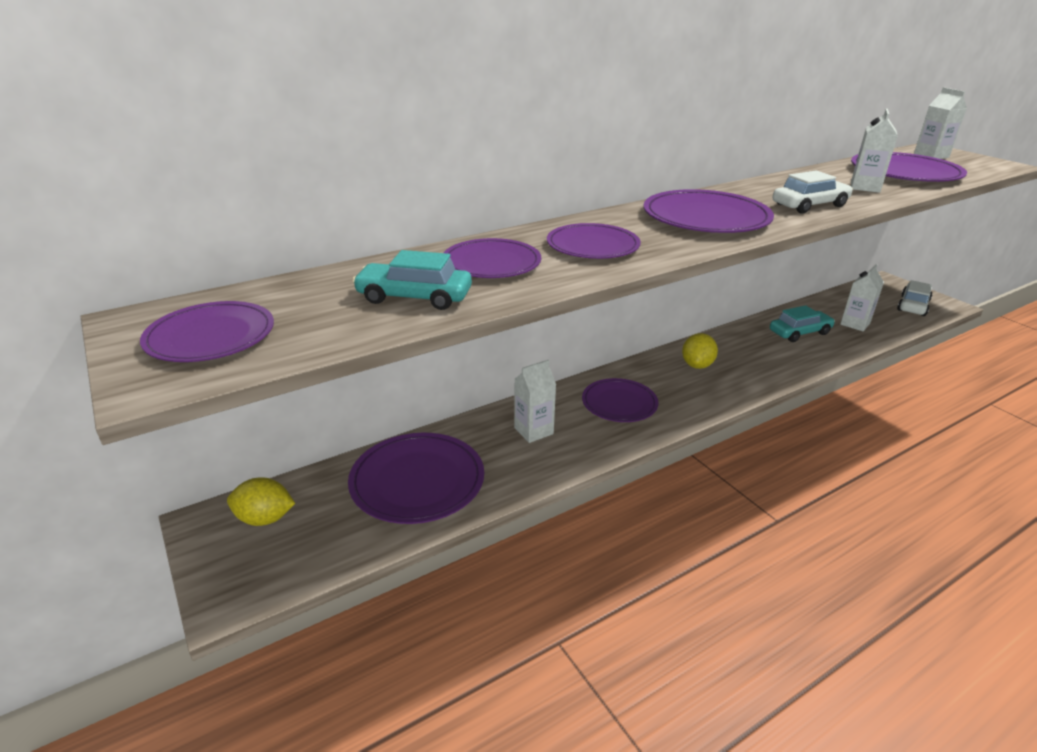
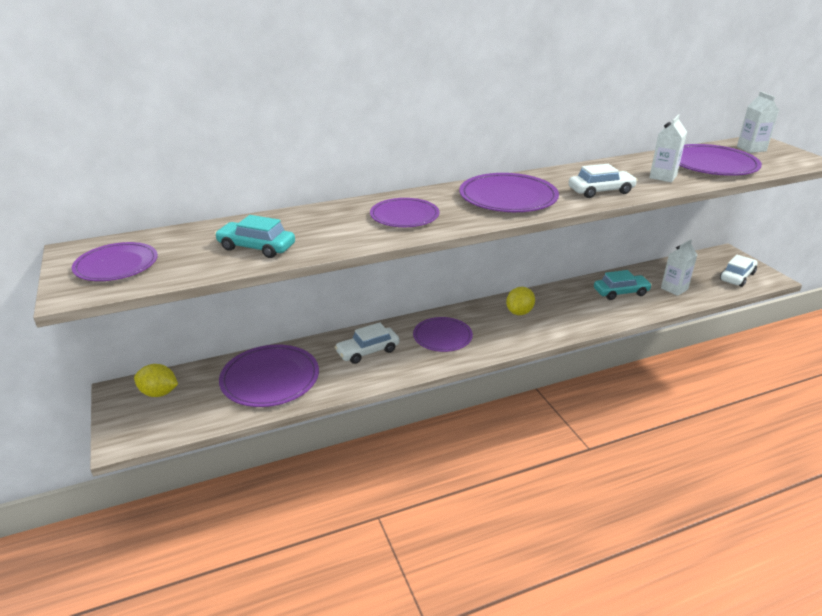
camera: 10 degrees right, 0 degrees up
purple plate [444,238,541,278] -> none
white carton [514,360,556,443] -> white car [335,322,400,364]

